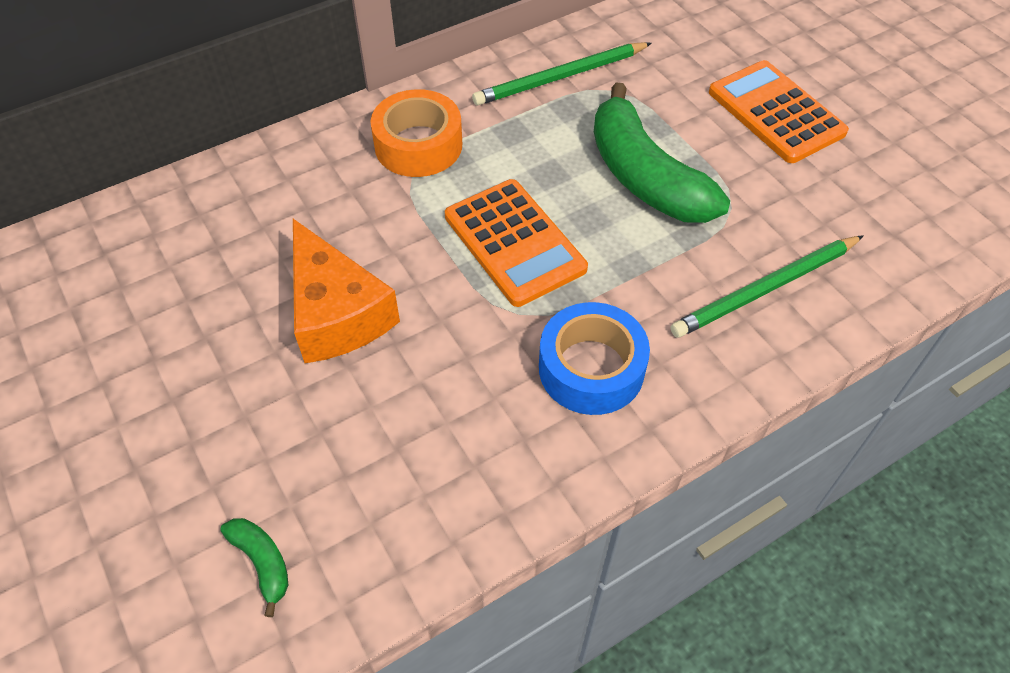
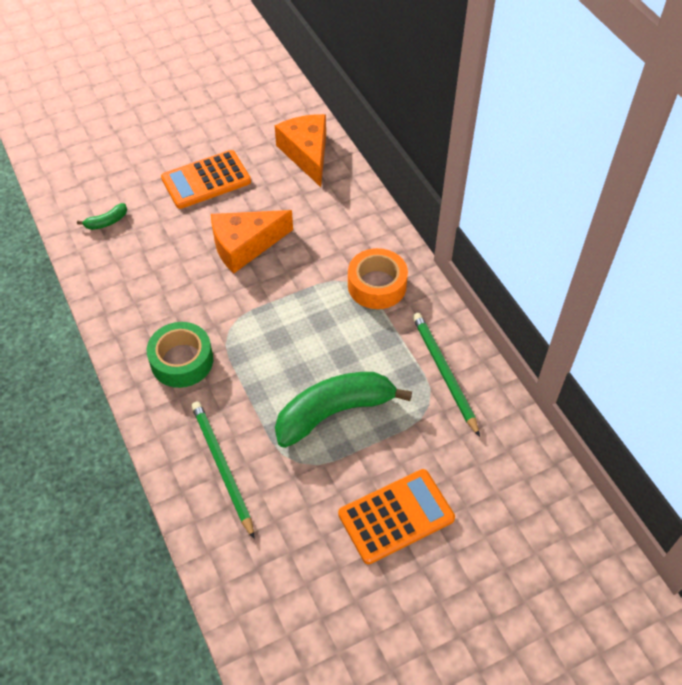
camera: 95 degrees right, 0 degrees up
orange calculator [445,179,588,307] -> orange calculator moved to [161,150,251,209]
blue tape [539,302,650,415] -> green tape [147,322,213,388]
none -> orange cheese [275,114,326,187]

